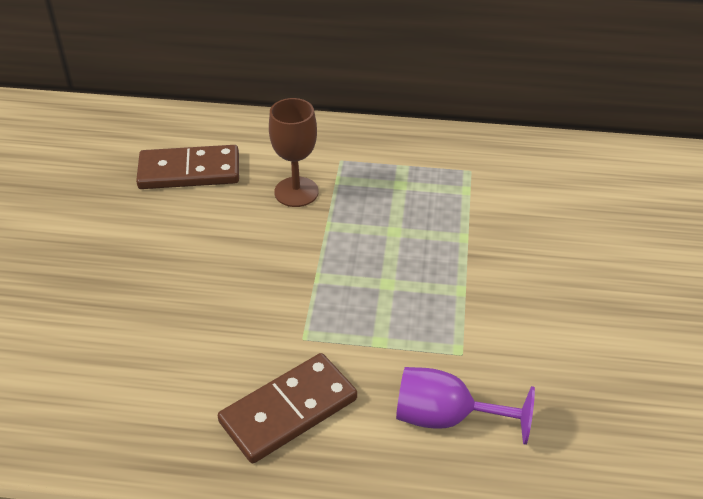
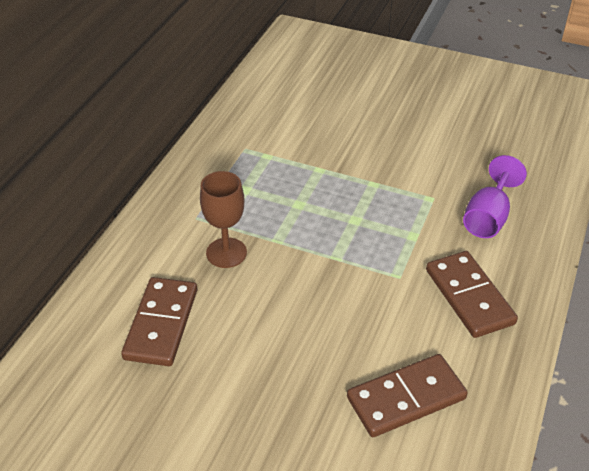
camera: 75 degrees left, 0 degrees up
none -> brown domino [347,354,468,437]

